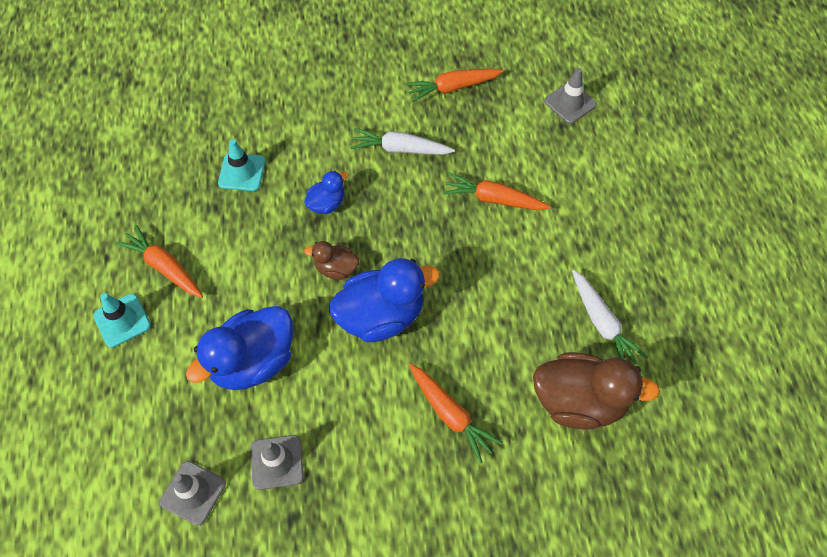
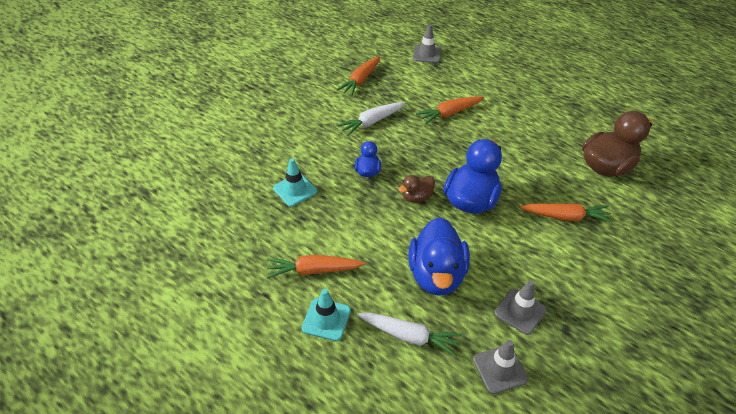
camera: 45 degrees left, 15 degrees down
white carrot [572,270,649,365] -> white carrot moved to [357,312,462,357]

